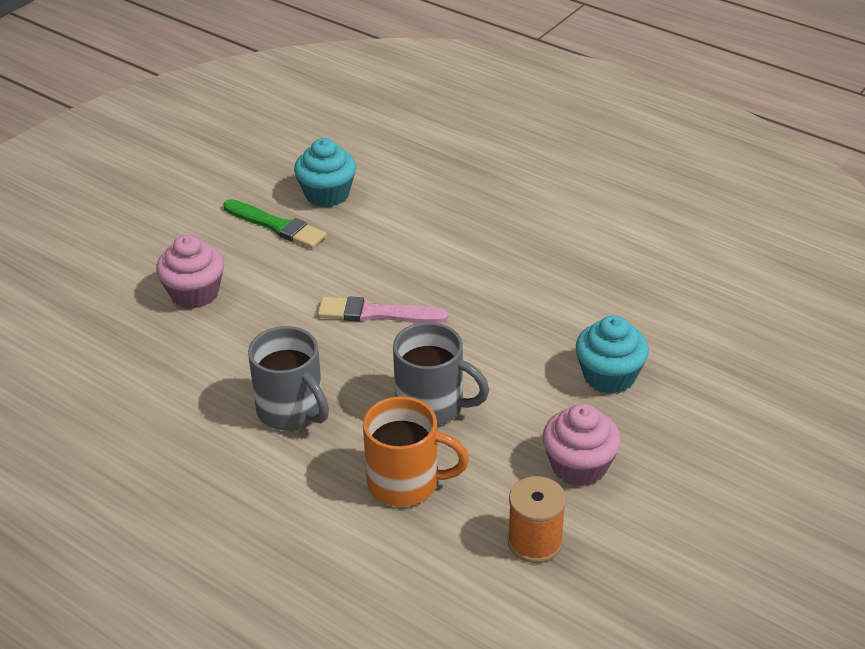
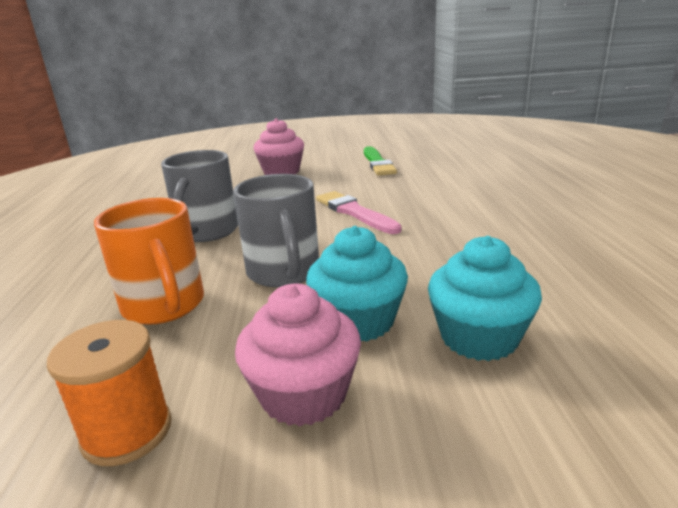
camera: 50 degrees right, 15 degrees down
turquoise cupcake [294,138,356,207] -> turquoise cupcake moved to [306,226,408,342]

